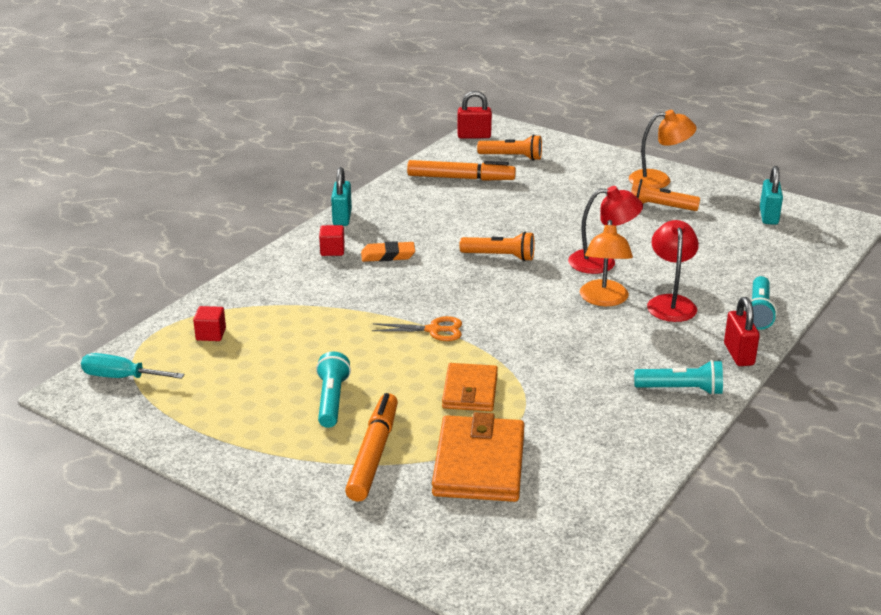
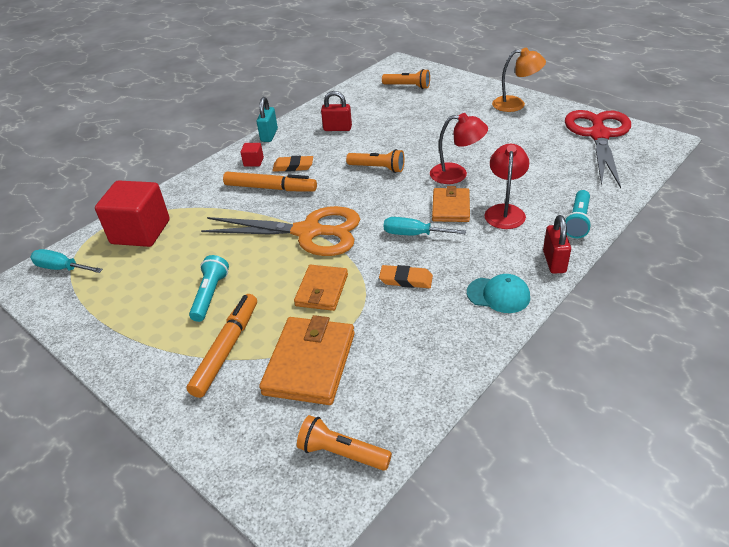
camera: 10 degrees right, 10 degrees up
red cube [193,306,226,341] -> red cube [95,180,170,247], size x2.35
orange scissors [372,316,462,341] -> orange scissors [201,206,360,256], size x2.24
orange marker [407,160,516,181] -> orange marker moved to [223,172,317,191]
red padlock [457,91,492,139] -> red padlock moved to [321,91,352,131]
orange lamp [580,220,633,306] -> orange wallet [432,186,470,222]
orange flashlight [631,179,700,211] -> orange flashlight moved to [297,415,392,471]
turquoise flashlight [634,360,723,395] -> turquoise cap [467,274,530,313]
turquoise padlock [760,166,783,225] -> red scissors [565,110,631,188]
none -> orange eraser [379,265,433,288]
none -> turquoise screwdriver [384,217,466,235]

